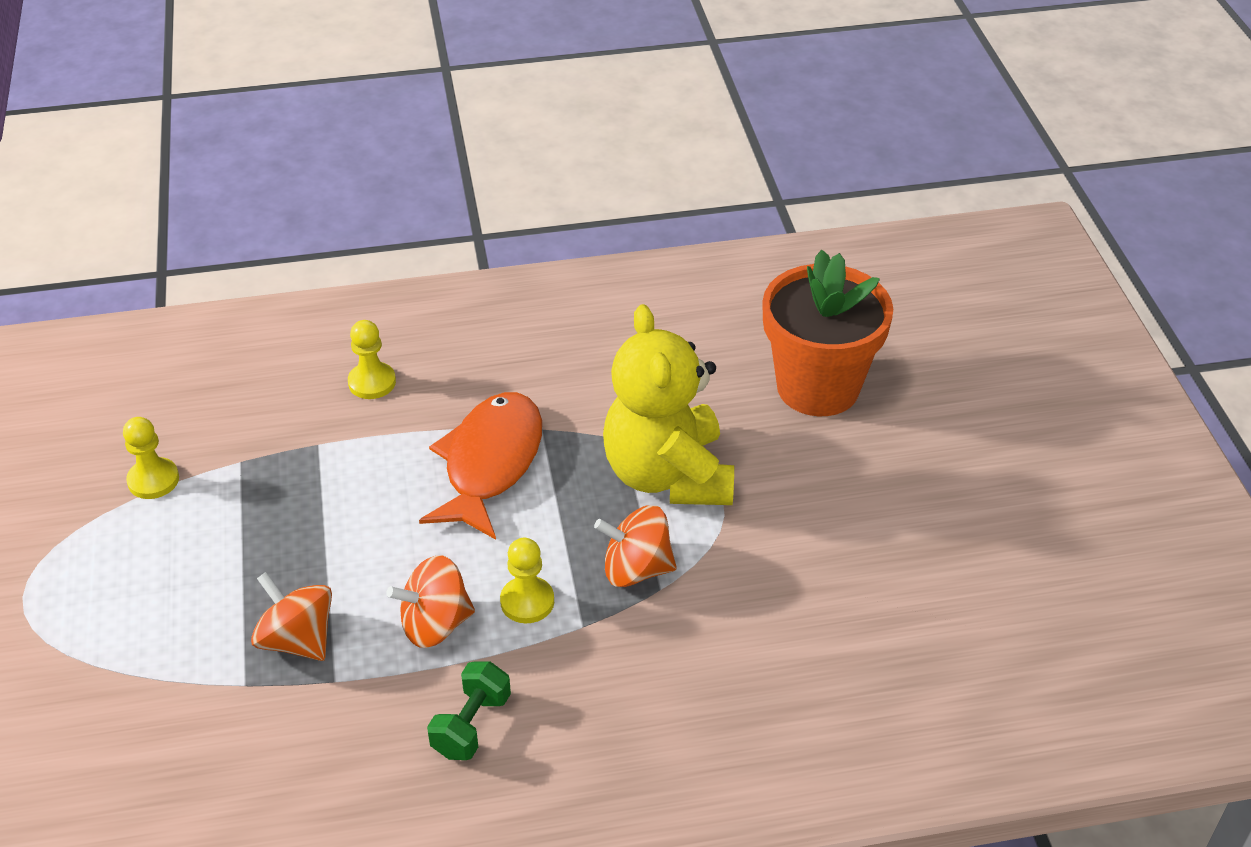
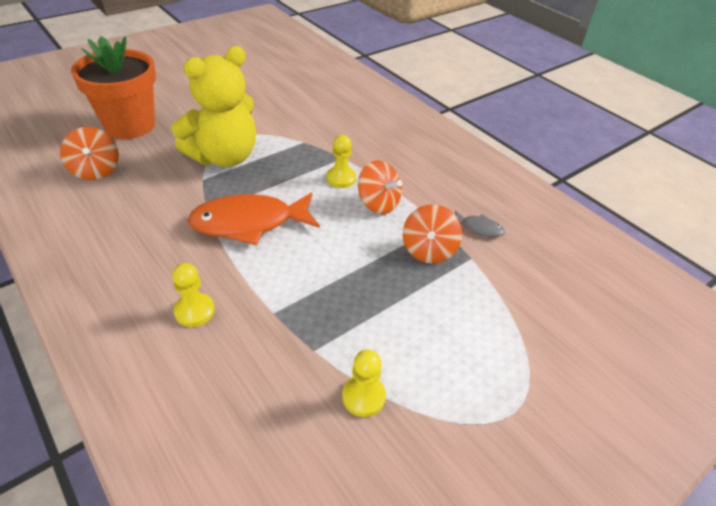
camera: 120 degrees left, 0 degrees up
green dumbbell [427,661,511,760] -> none
orange spinning top [594,505,677,587] -> orange spinning top moved to [60,127,119,180]
none -> grey fish [455,210,505,237]

